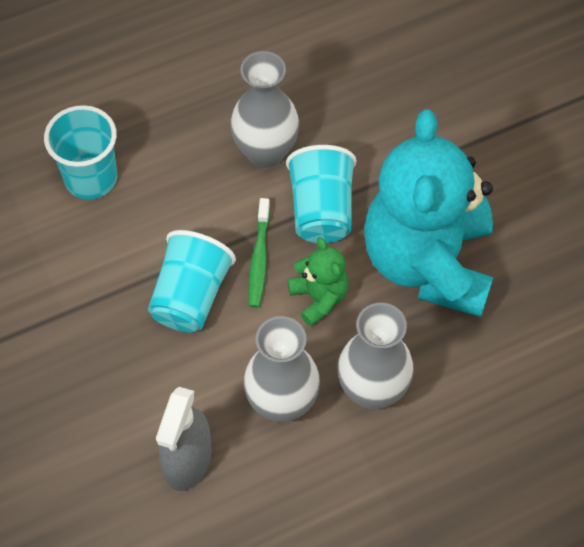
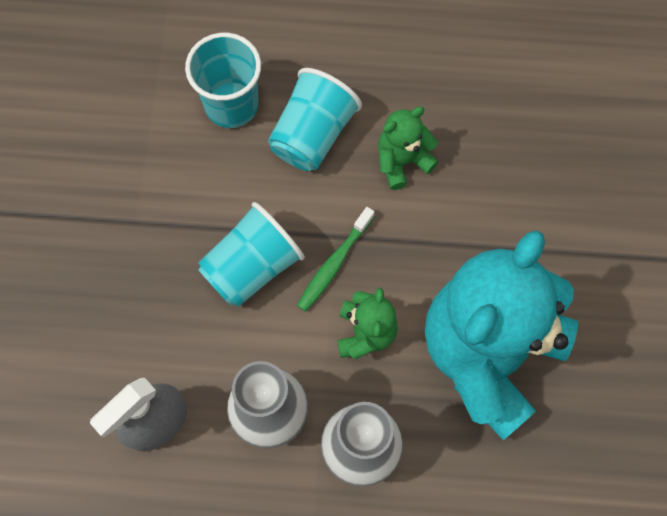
camera: 30 degrees right, 10 degrees up
grey vase [230,51,299,168] -> green teddy bear [378,107,438,190]
turquoise cup [286,145,356,243] -> turquoise cup moved to [268,68,362,171]

